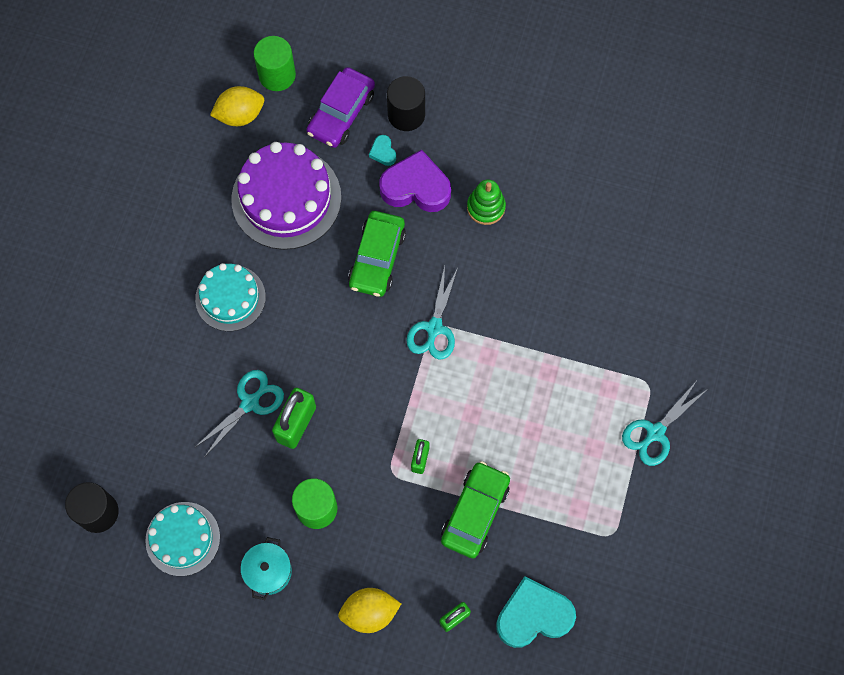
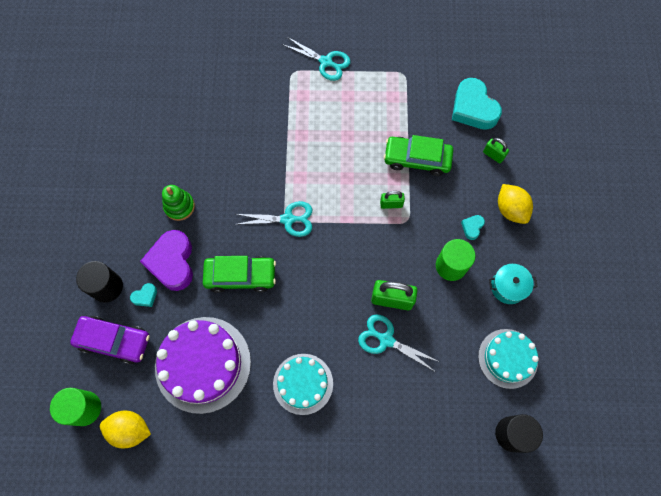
camera: 105 degrees left, 0 degrees up
yellow lemon [210,86,264,126] -> yellow lemon turned 45 degrees counterclockwise [100,410,151,448]
none -> turquoise heart [461,215,485,240]

